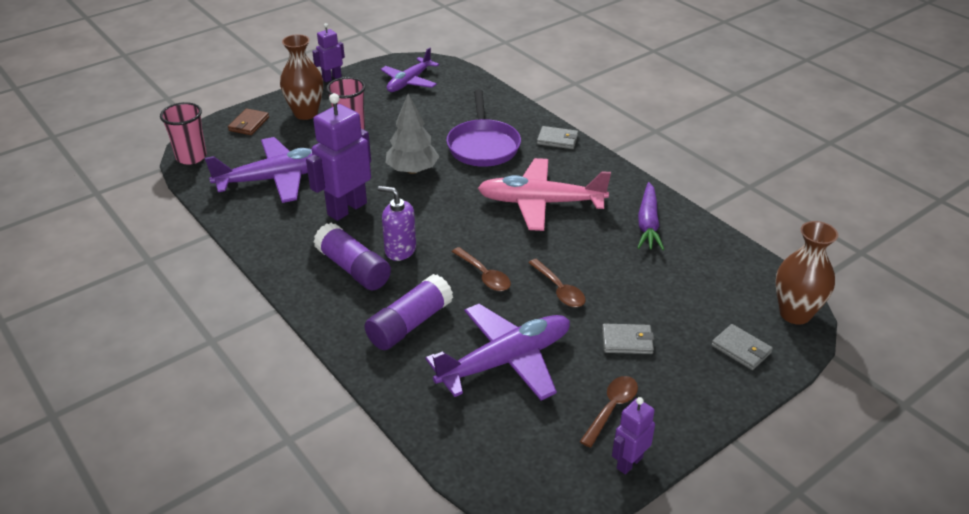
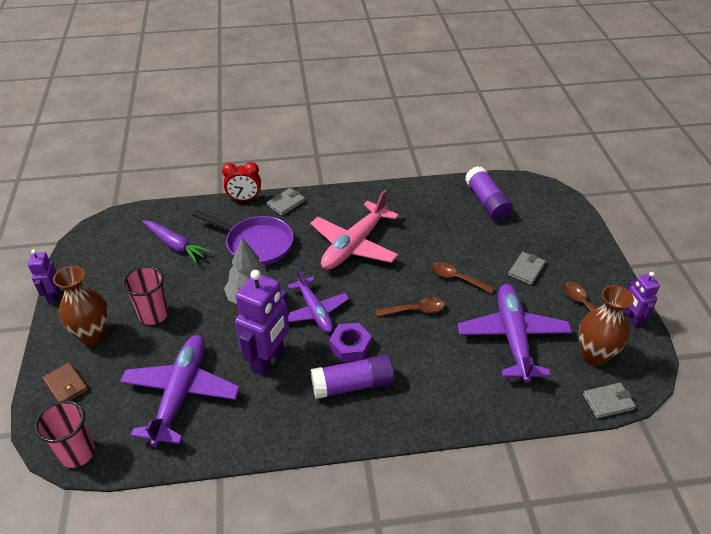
camera: 60 degrees left, 5 degrees up
purple robot [306,93,371,221] -> purple robot turned 135 degrees counterclockwise [235,270,289,376]
purple glue stick [365,274,453,350] -> purple glue stick moved to [465,166,513,221]
purple soap dispenser [378,186,416,261] -> purple nut [329,323,372,362]
purple plane [381,47,439,92] -> purple plane moved to [287,269,349,333]
brown spoon [528,259,585,307] -> brown spoon turned 150 degrees counterclockwise [431,262,494,294]
purple carrot [637,182,664,250] -> purple carrot moved to [142,220,211,263]
grey wallet [711,324,773,370] -> grey wallet moved to [583,383,636,419]
brown vase [776,221,838,325] -> brown vase moved to [579,285,634,366]
none -> red clock [222,162,261,201]

